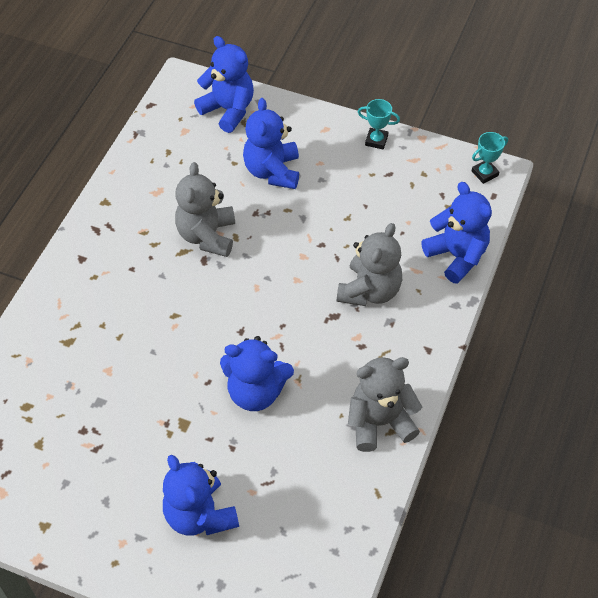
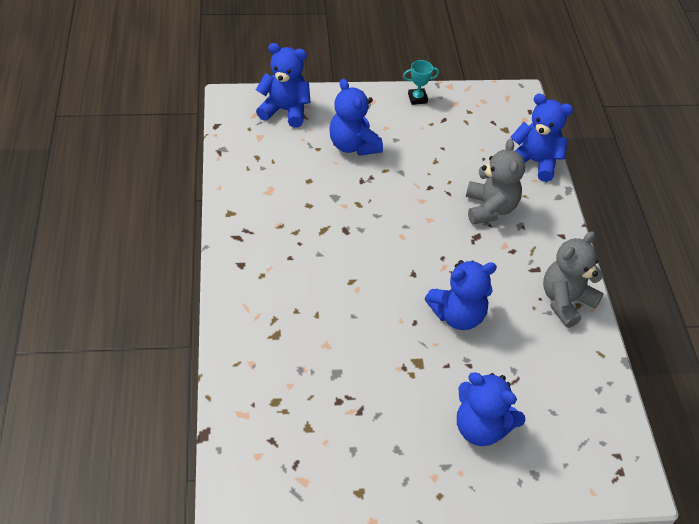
camera: 30 degrees left, 5 degrees down
grey teddy bear [175,162,235,257] -> none
turquoise trophy [472,132,508,184] -> none

